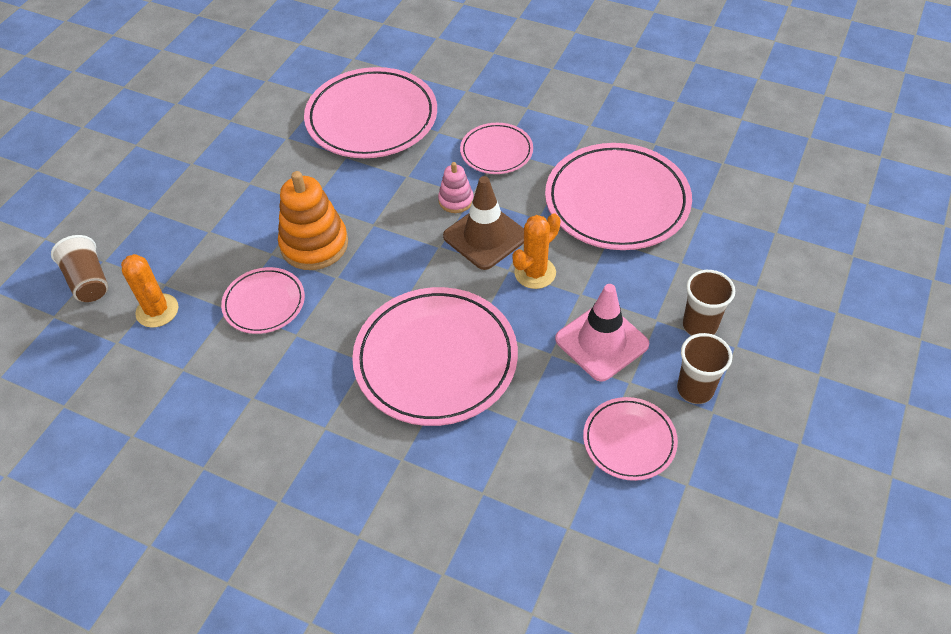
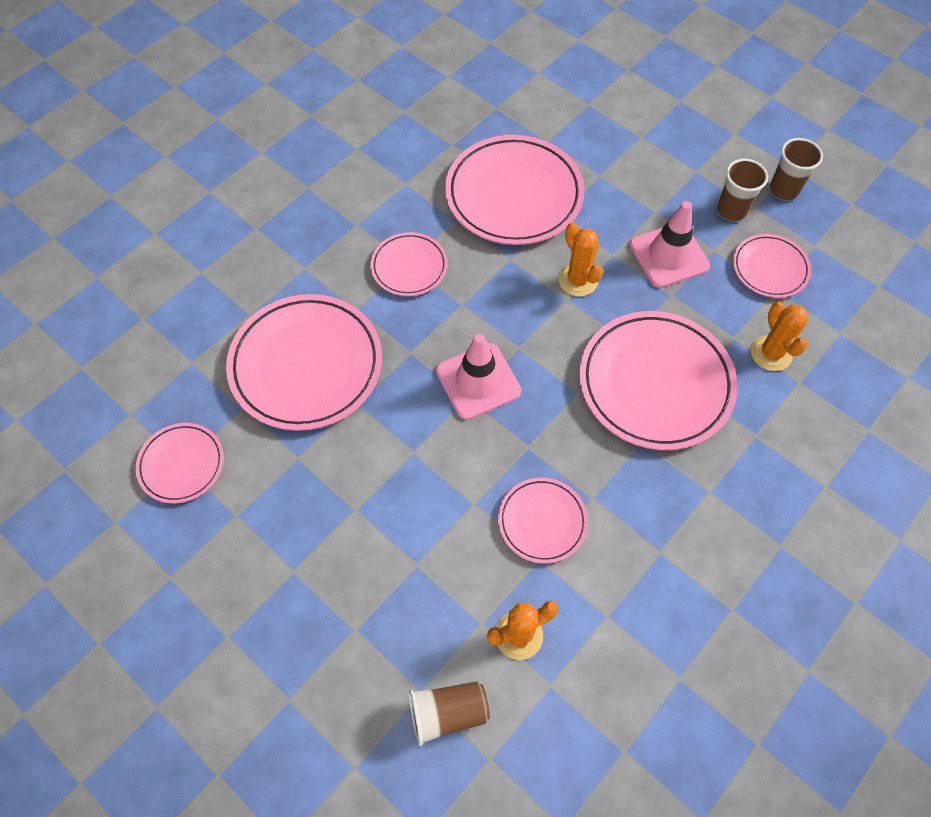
camera: 75 degrees left, 10 degrees up
orange stacking toy [278,171,348,270] -> none
pink stacking toy [438,162,473,213] -> none
brown traffic cone [443,176,524,270] -> none
brown cup [683,270,735,336] -> brown cup moved to [769,138,823,201]
none -> pink plate [136,423,224,503]
none -> pink traffic cone [436,334,521,420]
none -> orange cactus [751,301,808,371]

